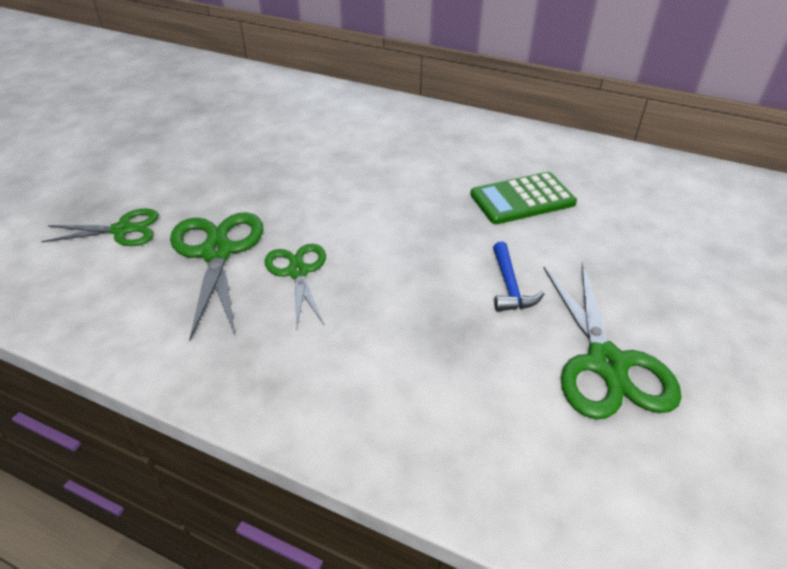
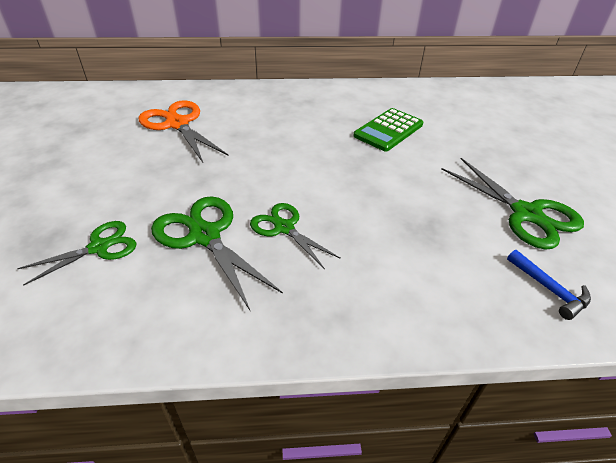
camera: 30 degrees left, 0 degrees up
blue hammer [493,242,544,312] -> blue hammer moved to [507,249,591,320]
none -> orange scissors [139,100,229,162]

